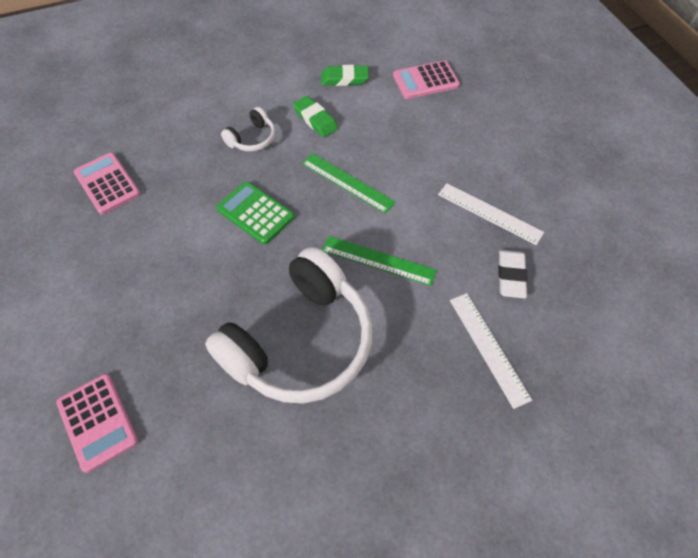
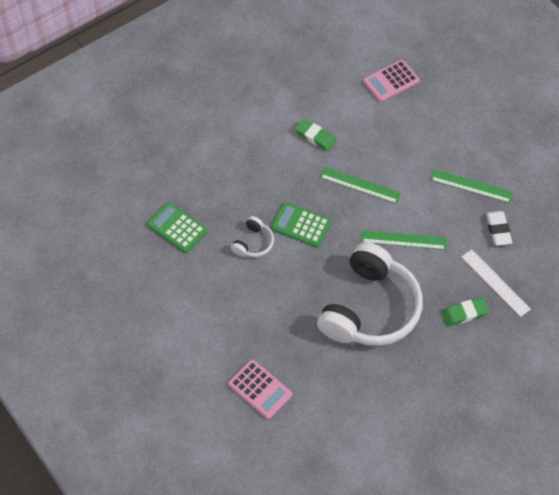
camera: 15 degrees left, 0 degrees up
pink calculator [74,153,141,215] -> green calculator [147,202,207,253]
white headphones [221,107,275,152] -> white headphones moved to [231,216,274,257]
green eraser [321,65,369,86] -> green eraser moved to [441,298,490,326]
white ruler [438,183,544,245] -> green ruler [430,169,514,203]

